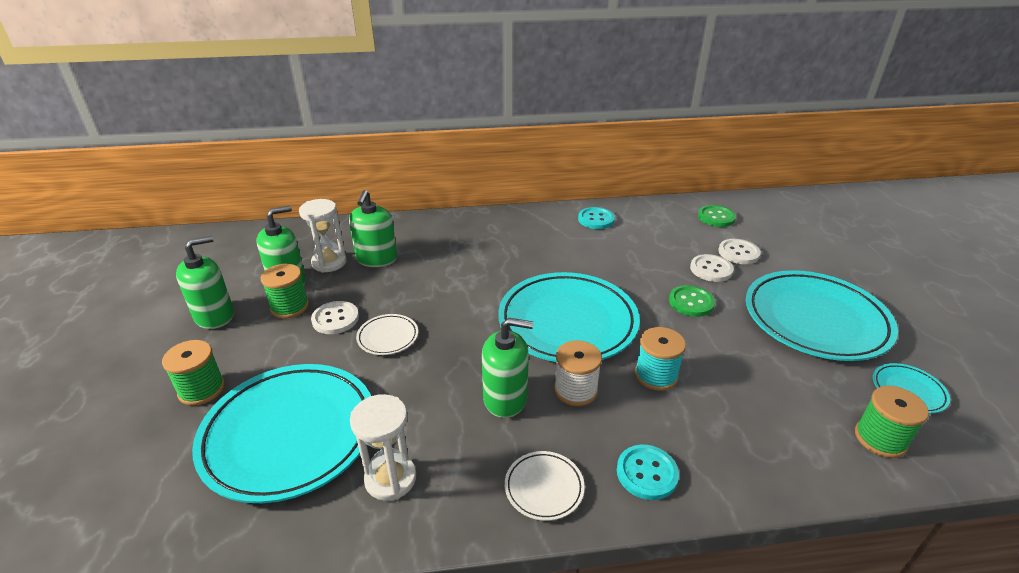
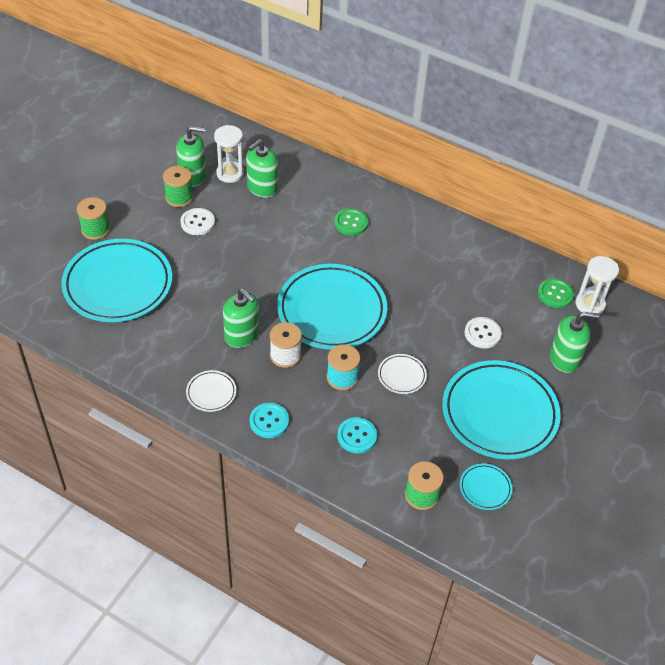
camera: 35 degrees right, 15 degrees up
green soap dispenser [176,236,234,329] -> green soap dispenser moved to [550,312,600,373]
white hourglass [350,394,416,501] -> white hourglass moved to [575,256,619,314]
white plate [356,314,418,355] -> white plate moved to [378,354,427,394]
turquoise button [578,207,615,229] -> turquoise button moved to [337,417,377,453]
green button [669,285,715,317] -> green button moved to [334,208,368,236]
white button [719,239,761,264] -> none

